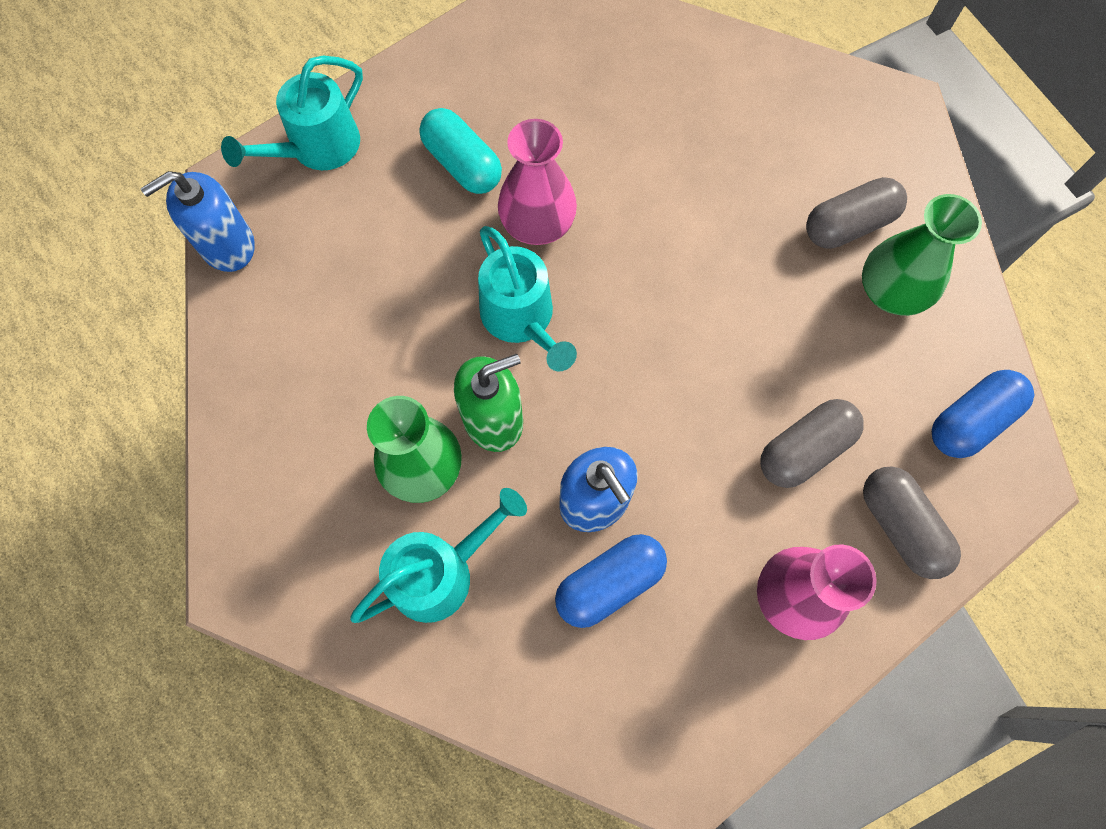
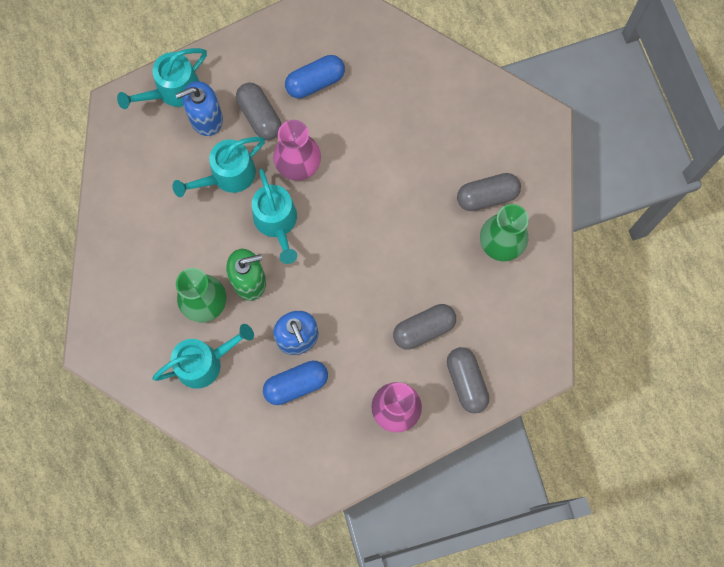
camera: 10 degrees right, 5 degrees up
blue soap dispenser [141,171,255,272] -> blue soap dispenser moved to [175,81,223,136]
turquoise capsule [419,108,502,194] -> grey capsule [236,82,281,140]
blue capsule [932,370,1034,458] -> blue capsule moved to [285,55,345,98]
none -> turquoise watering can [173,137,265,197]

